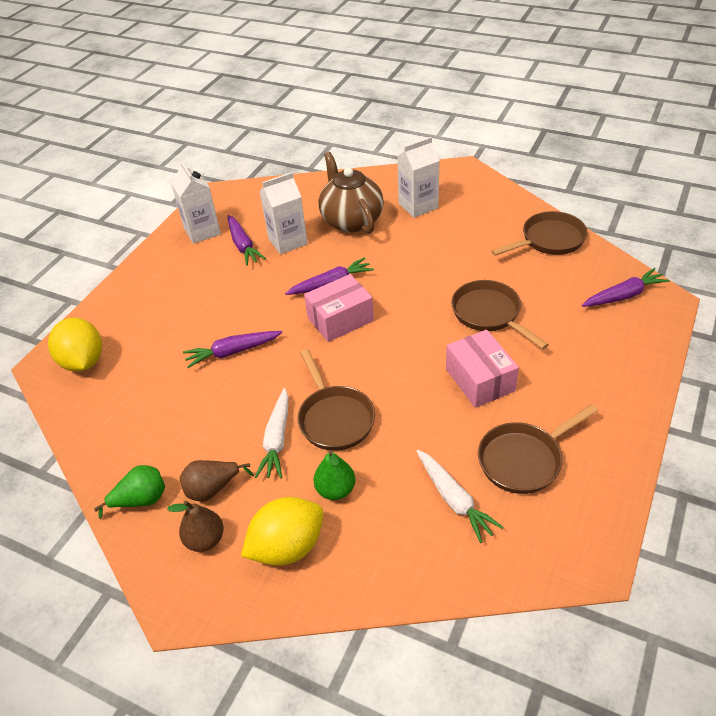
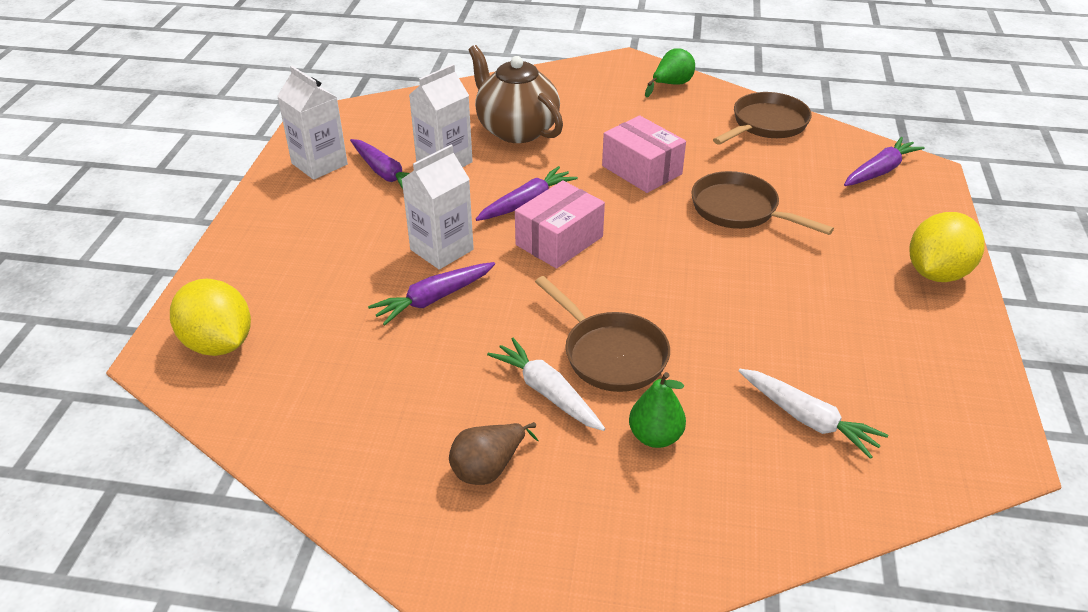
camera: 20 degrees left, 5 degrees down
green pear [94,465,165,519] -> green pear moved to [645,48,695,97]
brown pear [167,501,223,552] -> none
yellow lemon [241,497,324,566] -> yellow lemon moved to [910,212,985,282]
white carrot [255,388,289,479] -> white carrot turned 150 degrees clockwise [487,338,605,431]
white carton [397,137,440,218] -> white carton moved to [402,145,474,270]
pink box [446,330,519,408] -> pink box moved to [602,116,686,193]
brown pan [478,404,598,494] -> none

